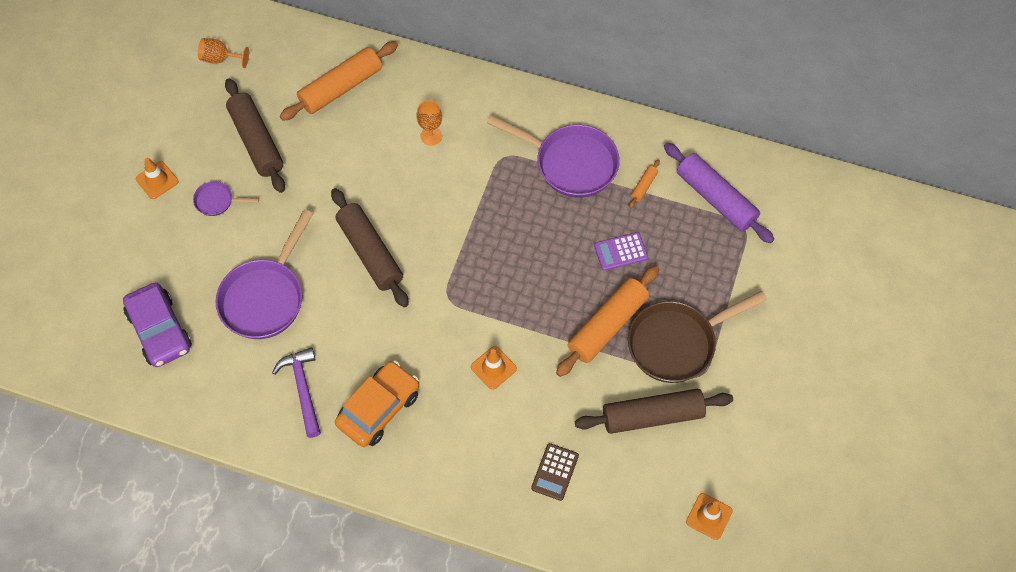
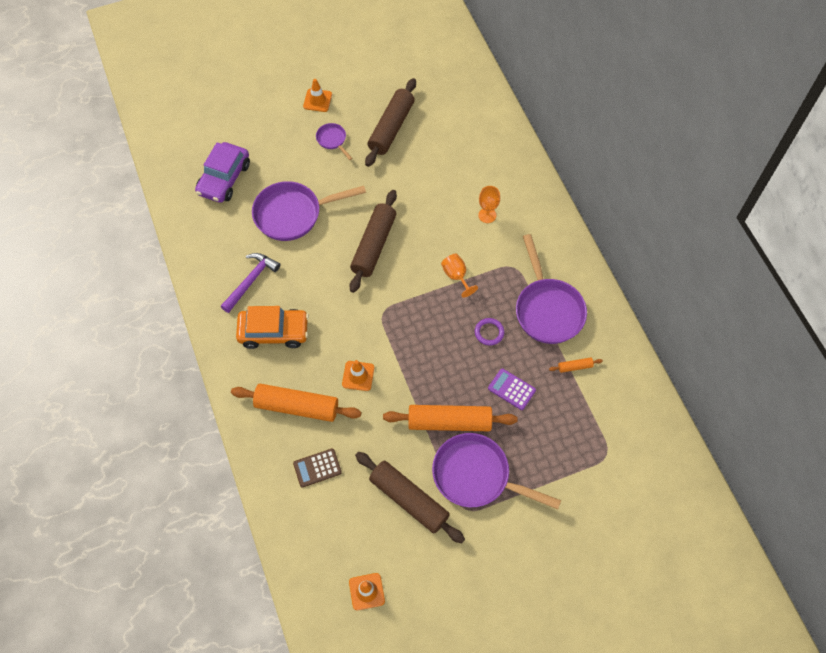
camera: 50 degrees right, 0 degrees up
orange goblet [198,38,249,68] -> orange goblet moved to [441,254,478,298]
orange rolling pin [280,41,398,121] -> orange rolling pin moved to [231,384,361,422]
brown pan [628,291,767,383] -> purple pan [432,433,561,509]
purple rolling pin [664,142,774,243] -> none
none -> purple ring [475,318,504,345]

